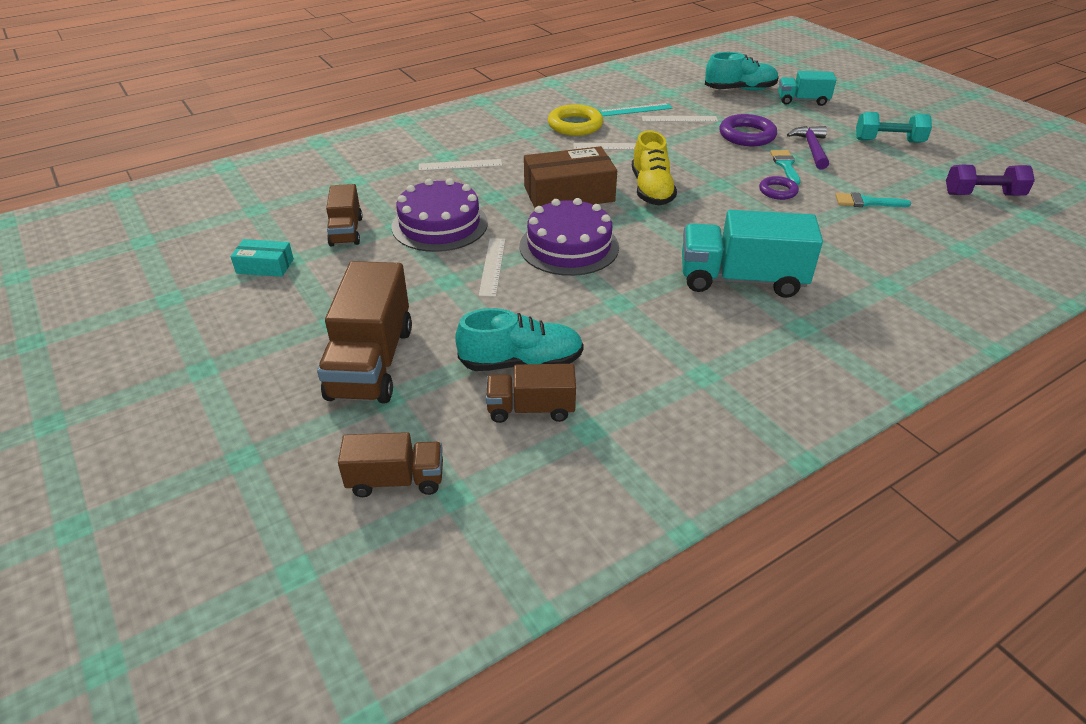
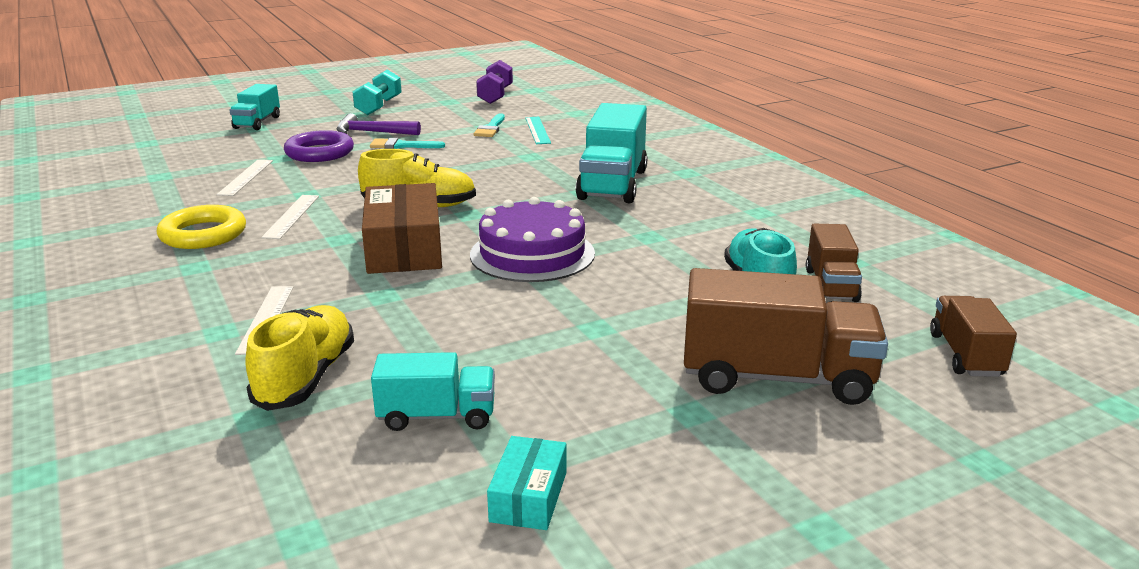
camera: 85 degrees left, 15 degrees down
brown truck [326,184,363,246] -> turquoise truck [371,352,495,431]
purple cake [391,178,488,252] -> none
white ruler [479,238,505,297] -> none
turquoise ruler [599,103,673,116] -> turquoise ruler moved to [525,117,551,144]
turquoise shoe [705,52,779,91] -> none
purple ring [759,176,799,200] -> none
none -> yellow shoe [245,305,354,411]

